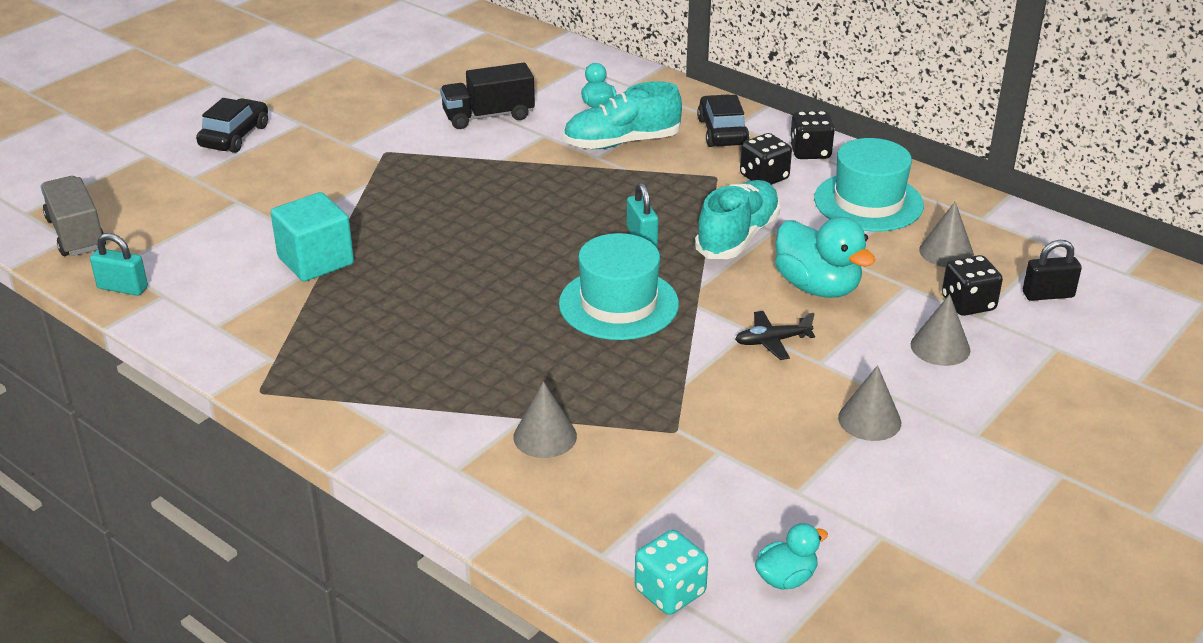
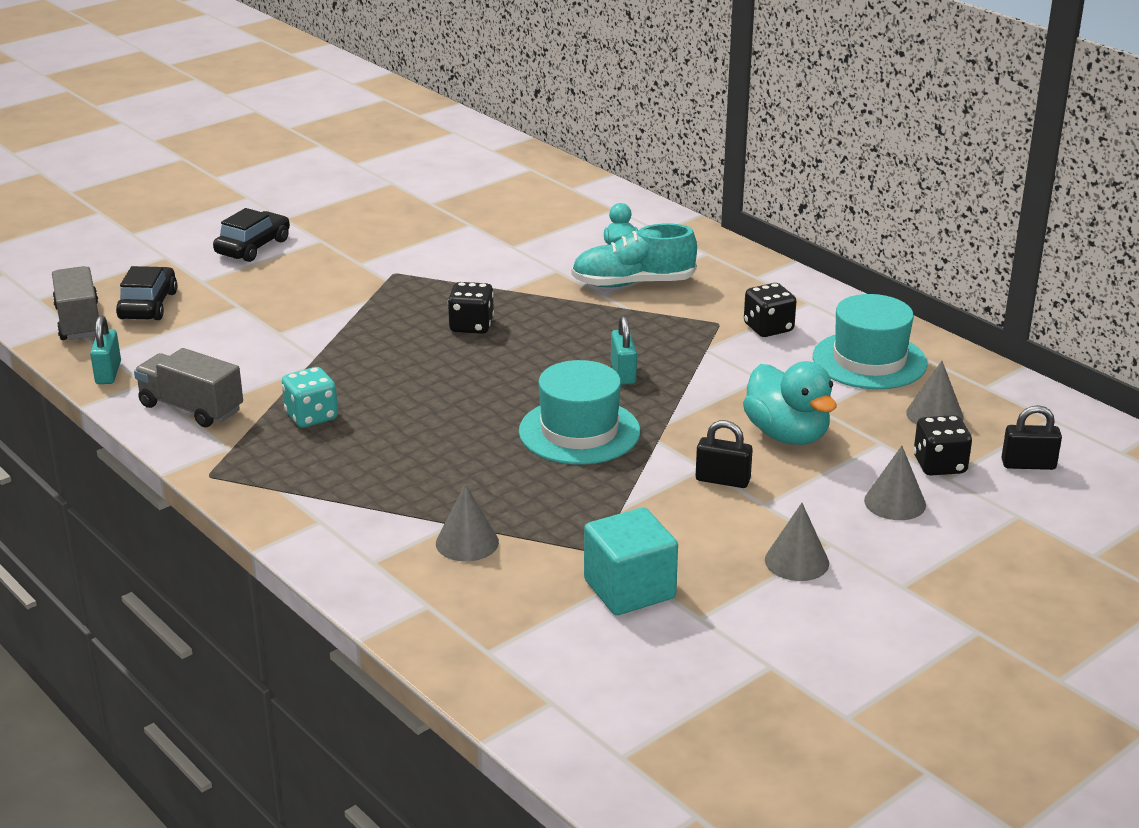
camera: 10 degrees right, 5 degrees down
turquoise padlock [90,233,148,296] -> turquoise padlock turned 60 degrees clockwise [90,315,121,384]
turquoise cube [271,192,354,282] -> turquoise cube moved to [584,507,678,615]
black truck [440,63,535,129] -> none
turquoise dice [635,530,708,615] -> turquoise dice moved to [282,367,338,428]
turquoise shoe [695,180,780,259] -> none
black car [697,95,749,147] -> black car moved to [116,266,177,320]
black plane [735,311,815,360] -> black padlock [696,420,753,488]
turquoise duck [755,523,828,590] -> none
black dice [790,111,835,159] -> black dice moved to [448,282,494,334]
none -> grey truck [134,348,243,427]

